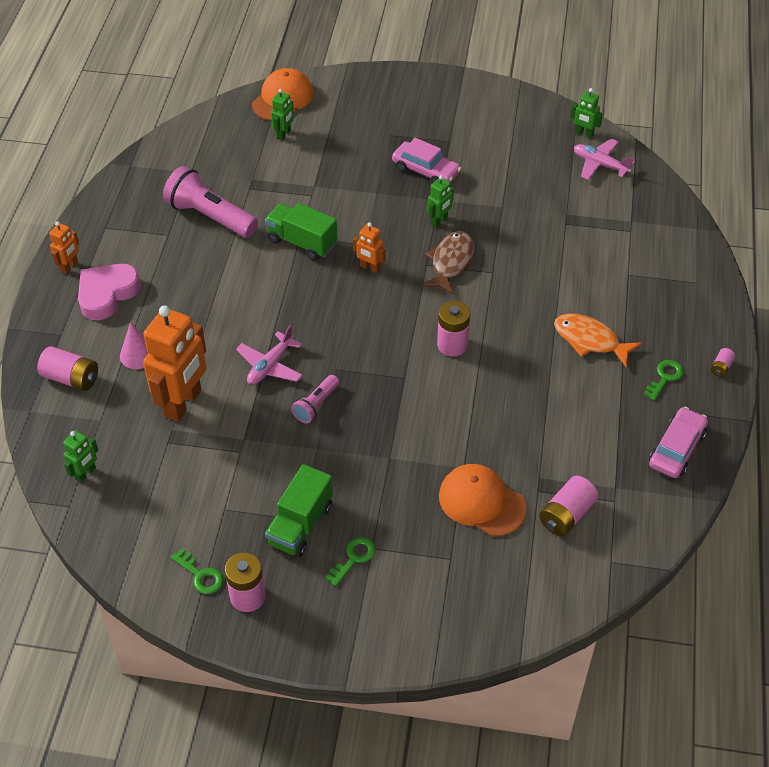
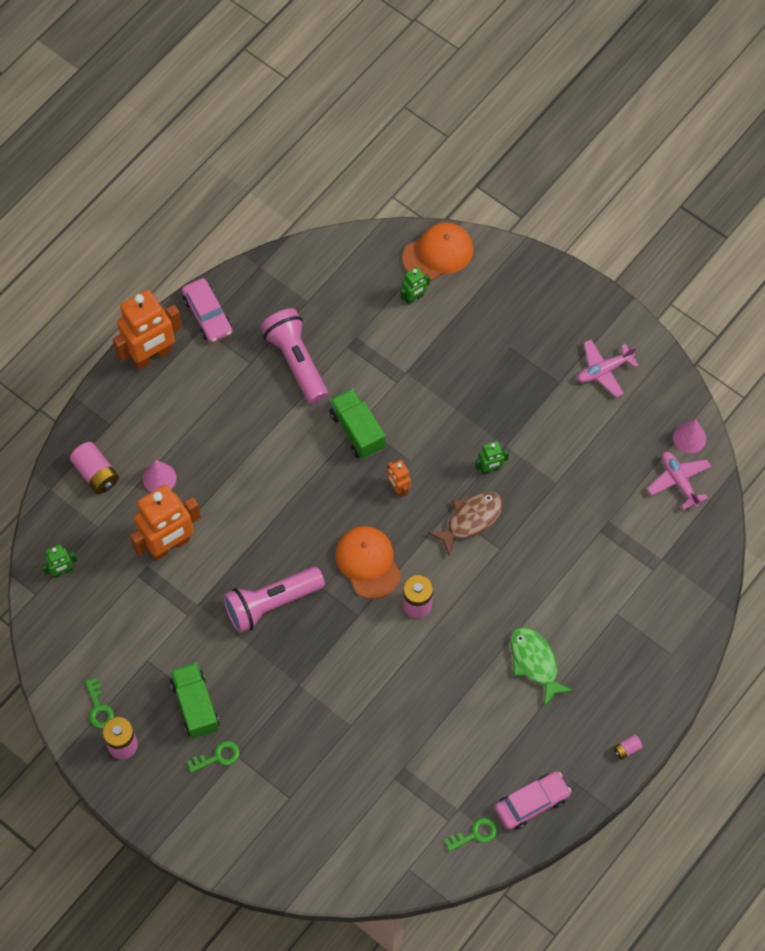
camera: 30 degrees right, 15 degrees up
orange robot [49,221,79,274] -> orange robot [113,290,182,370], size x2.13
pink heart [78,264,141,320] -> none
pink plane [236,325,303,385] -> pink plane moved to [577,340,638,397]
green truck [265,464,333,557] -> green truck turned 105 degrees clockwise [170,662,220,739]
pink flashlight [291,375,339,424] -> pink flashlight [223,567,325,633], size x1.86
pink car [392,138,461,184] -> pink car moved to [182,278,233,343]
orange cap [439,464,527,536] -> orange cap moved to [335,526,401,599]
pink battery [539,476,598,537] -> none
orange fish [554,314,642,367] -> green fish [511,627,573,707]
green robot [570,88,603,138] -> pink cone [673,419,706,453]
green key [643,360,684,401] -> green key moved to [445,817,497,852]

